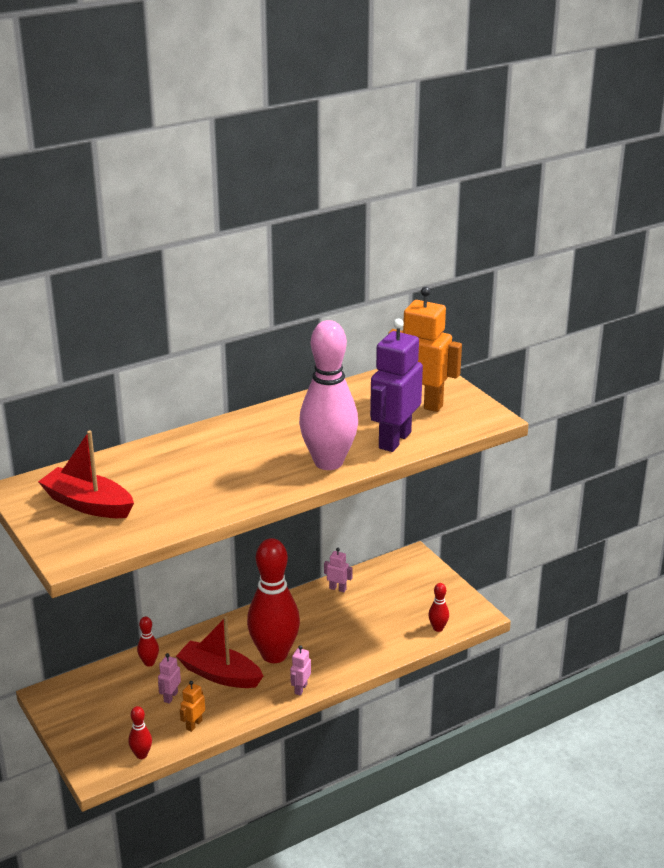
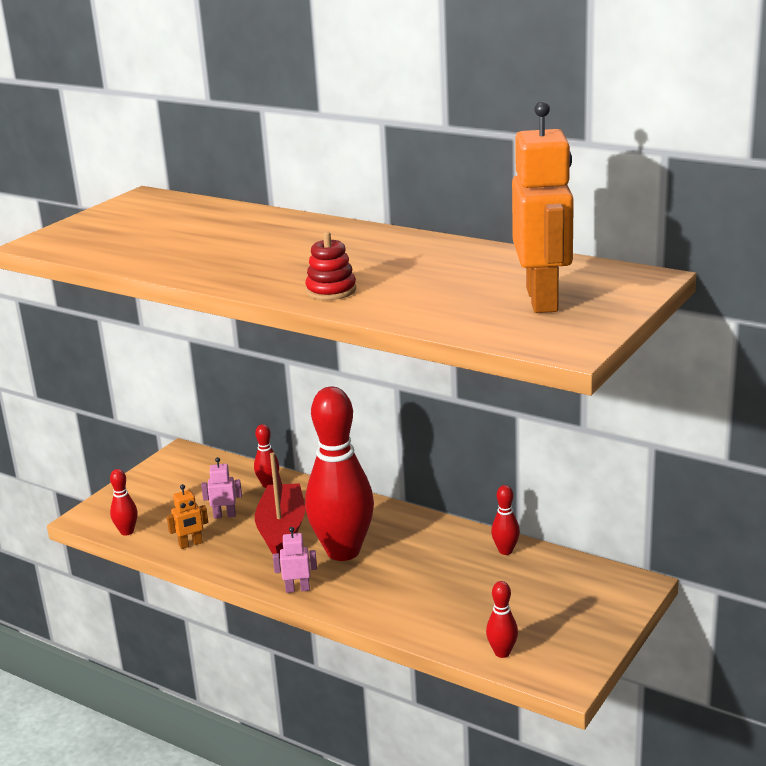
camera: 65 degrees right, 5 degrees down
red boat [38,431,134,518] -> none
orange robot [180,681,205,732] -> orange robot turned 150 degrees clockwise [167,484,208,549]
pink bowling pin [299,320,358,470] -> red stacking toy [305,232,356,300]
pink robot [324,548,353,592] -> red bowling pin [491,485,520,555]
purple robot [370,319,423,452] -> none

